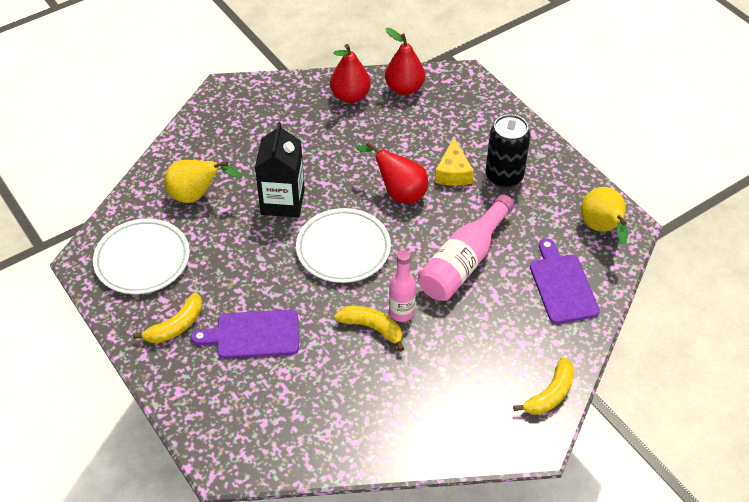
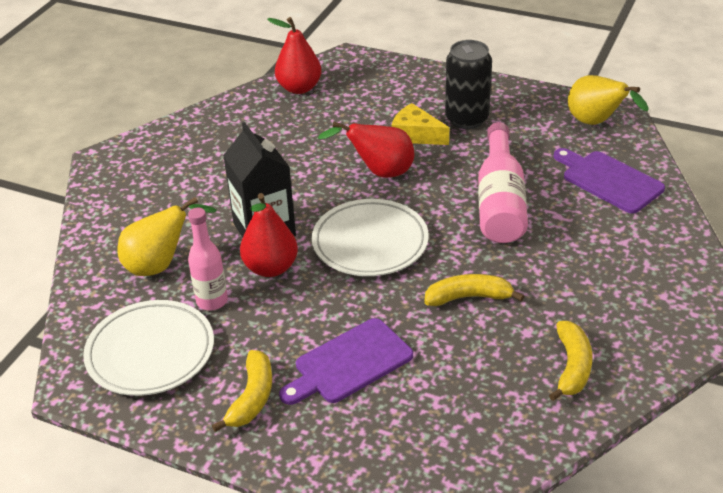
camera: 30 degrees left, 10 degrees down
red pear [330,44,371,103] -> red pear moved to [240,193,298,277]
pink bottle [389,250,416,322] -> pink bottle moved to [188,208,228,310]
yellow cheese [435,138,474,186] -> yellow cheese turned 150 degrees clockwise [391,103,449,145]
yellow banana [513,357,574,415] -> yellow banana moved to [549,321,593,401]

